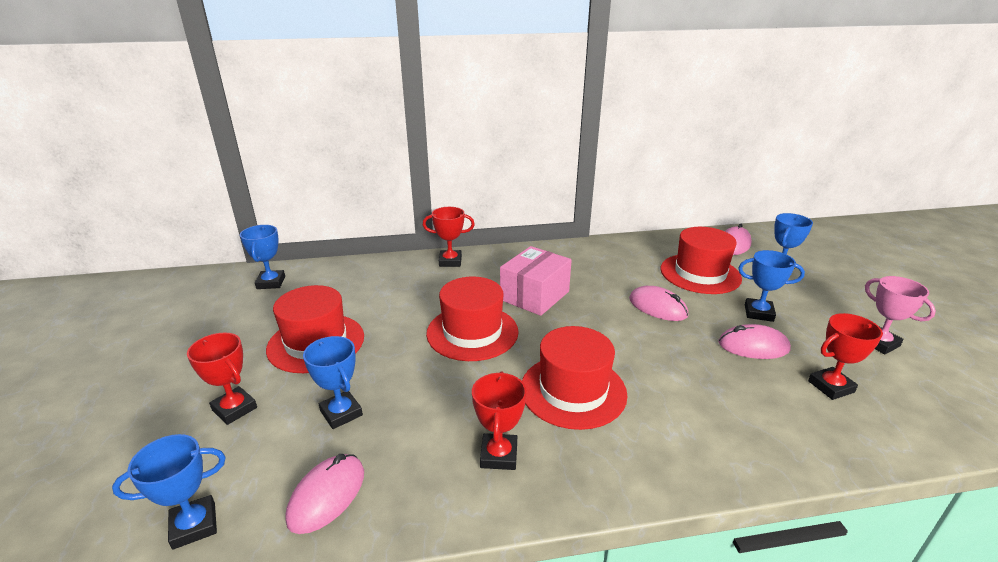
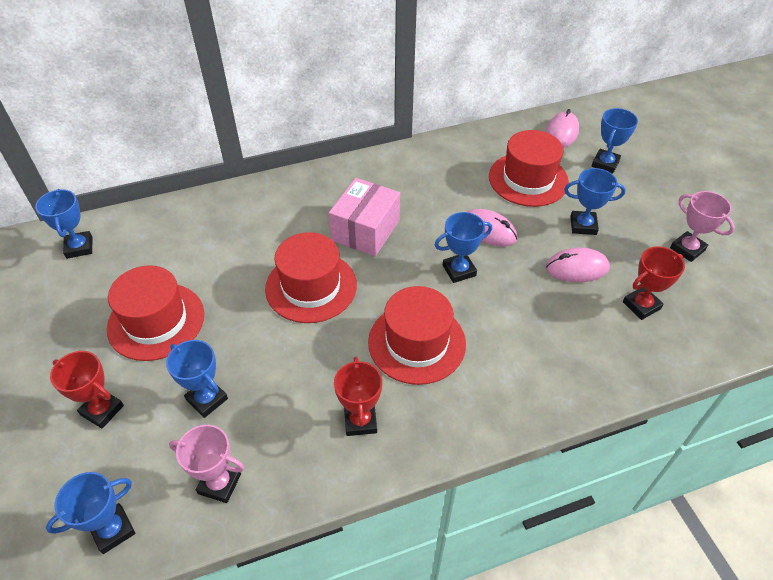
camera: 10 degrees left, 20 degrees up
pink mouse [285,454,364,534] -> pink trophy [169,425,245,503]
red trophy [423,207,475,267] -> none
none -> blue trophy [435,212,492,283]

